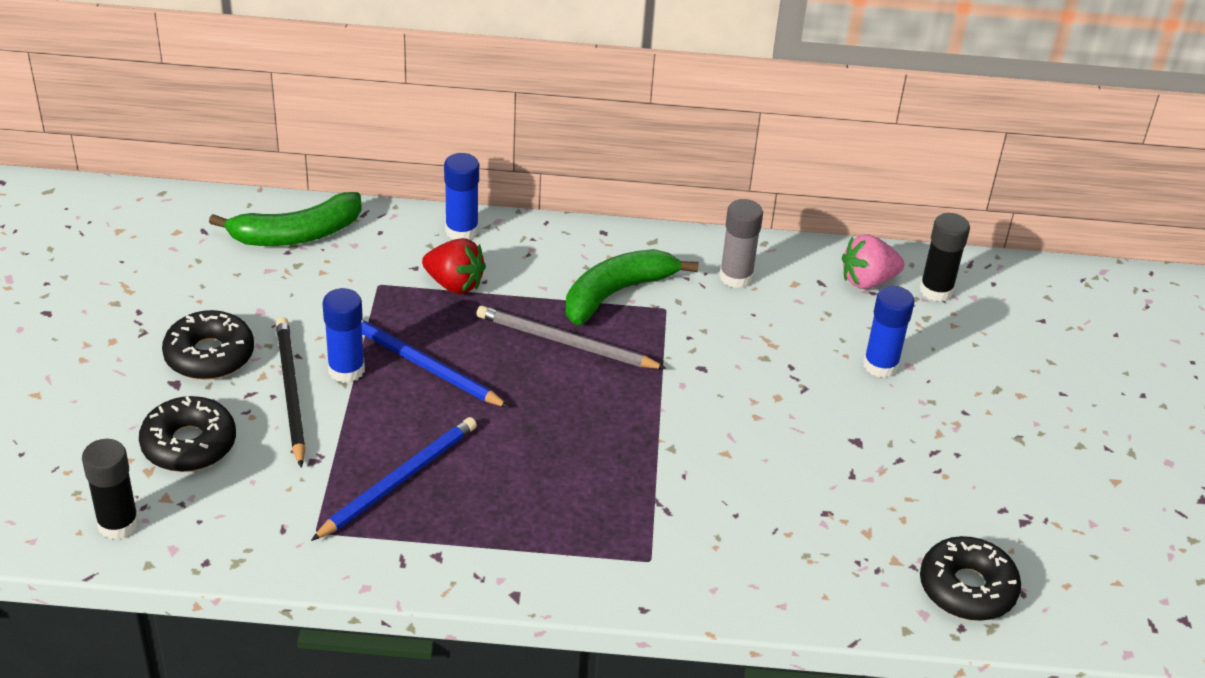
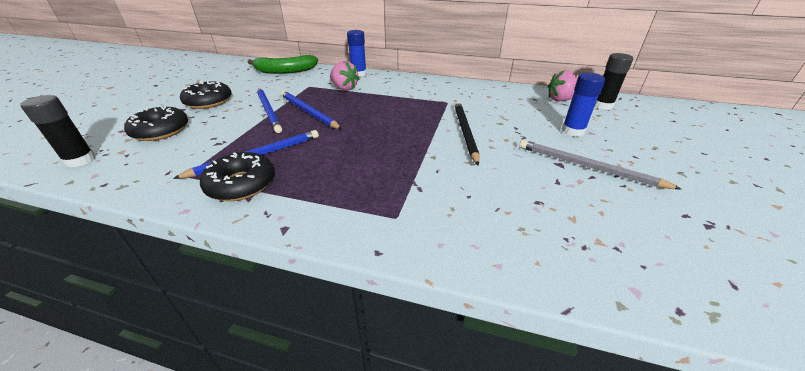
camera: 15 degrees right, 5 degrees down
black pencil [276,317,306,468] -> black pencil moved to [454,102,479,166]
blue glue stick [323,288,365,383] -> blue pencil [257,88,282,133]
red strawberry [422,238,486,294] -> pink strawberry [330,61,360,91]
grey pencil [477,306,666,369] -> grey pencil moved to [519,140,681,189]
green banana [566,249,699,325] -> none
grey glue stick [719,199,763,288] -> none
black donut [920,536,1021,621] -> black donut moved to [200,152,275,201]

